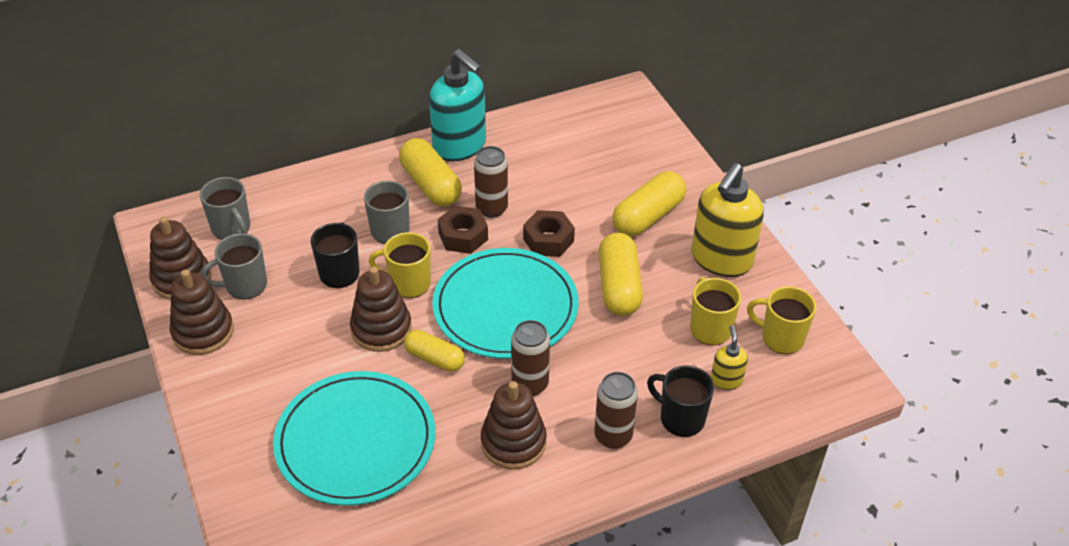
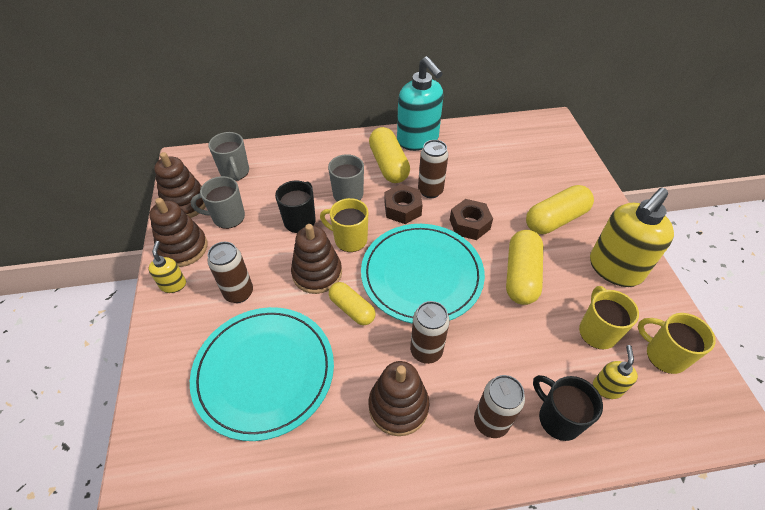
camera: 15 degrees right, 5 degrees up
none -> yellow soap dispenser [148,241,186,293]
none -> brown can [208,242,253,303]

